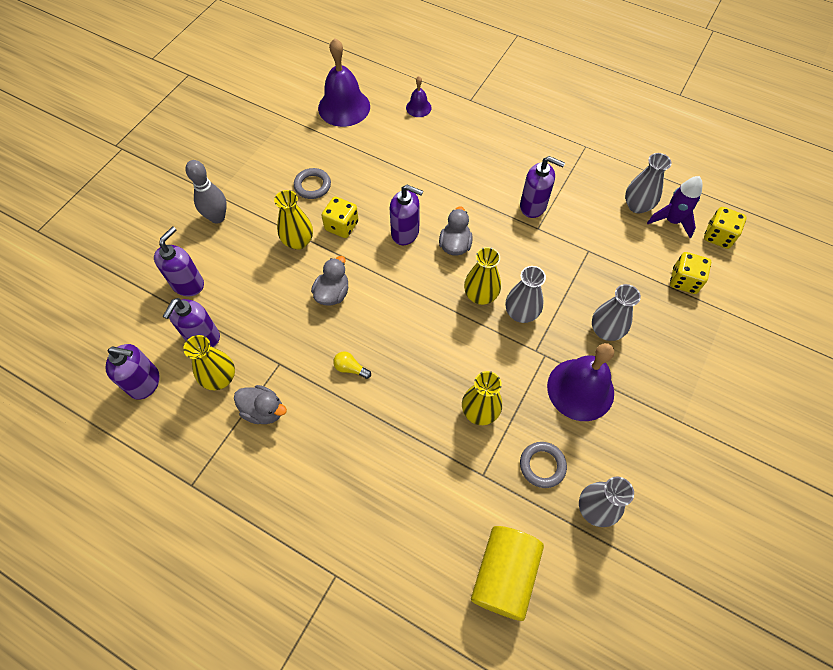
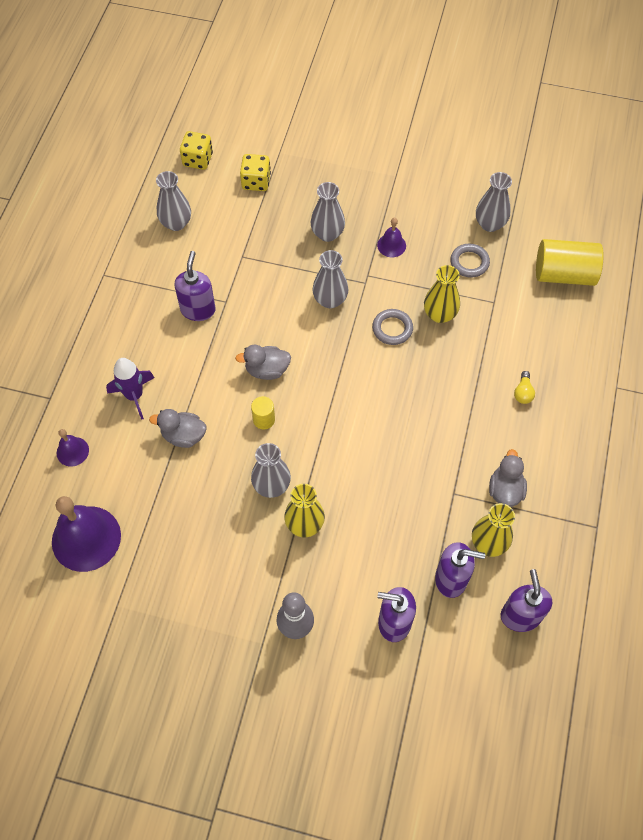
camera: 105 degrees left, 0 degrees up
grey ring [294,168,331,199] -> grey ring moved to [372,309,413,345]
grey duck [311,256,348,305] -> grey duck moved to [149,409,207,448]
yellow dice [321,197,359,238] -> grey vase [251,443,291,498]
yellow light bulb [333,351,371,379] -> yellow light bulb moved to [514,371,535,404]
purple soap dispenser [390,185,423,245] -> yellow cylinder [251,396,275,429]
yellow vase [464,247,501,305] -> none
purple bell [547,343,614,421] -> purple bell [377,218,406,257], size x0.49
purple rocket [647,176,703,238] -> purple rocket moved to [106,358,155,420]

